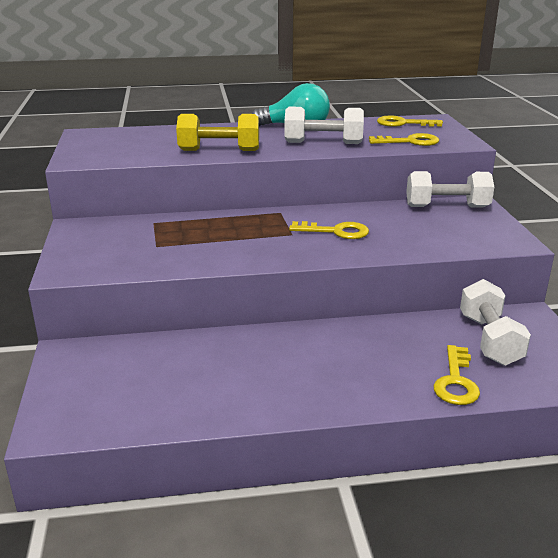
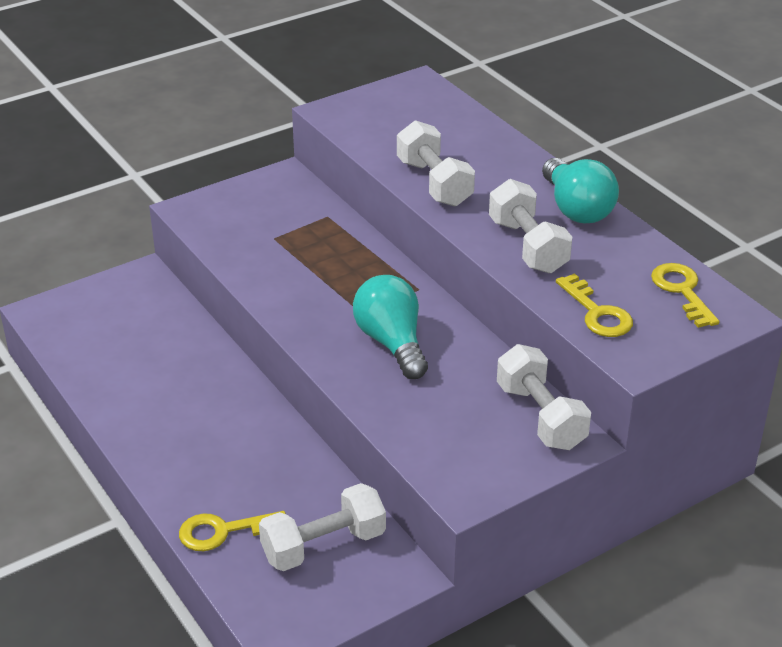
camera: 65 degrees right, 10 degrees up
yellow dumbbell [176,114,259,151] -> white dumbbell [397,120,475,206]
yellow key [289,221,369,239] -> turquoise light bulb [353,275,428,379]

